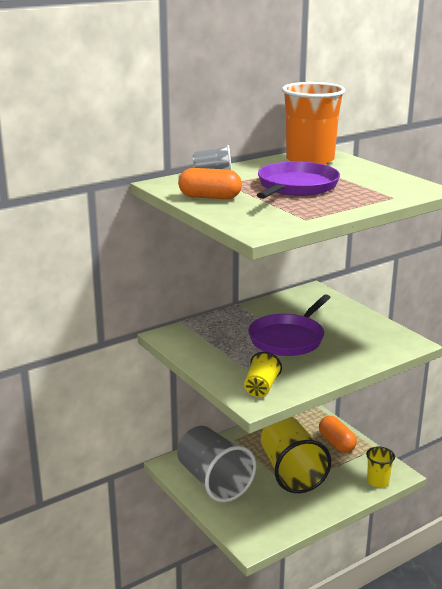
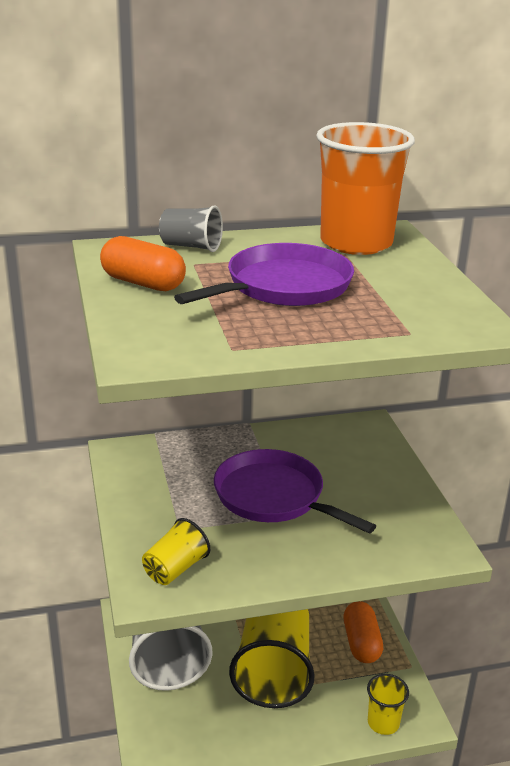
camera: 20 degrees right, 5 degrees up
purple pan [248,294,331,356] -> purple pan turned 75 degrees clockwise [214,449,376,533]

